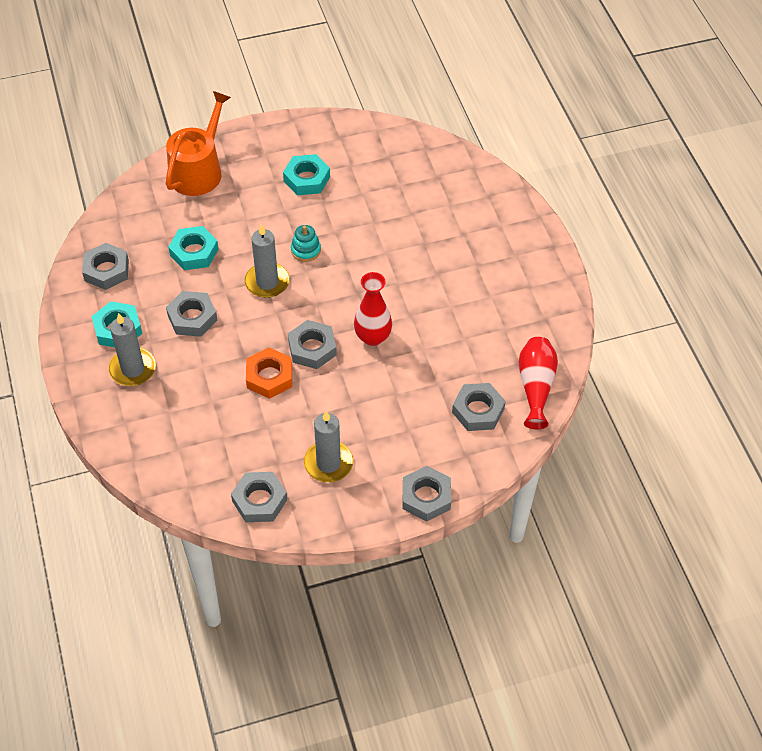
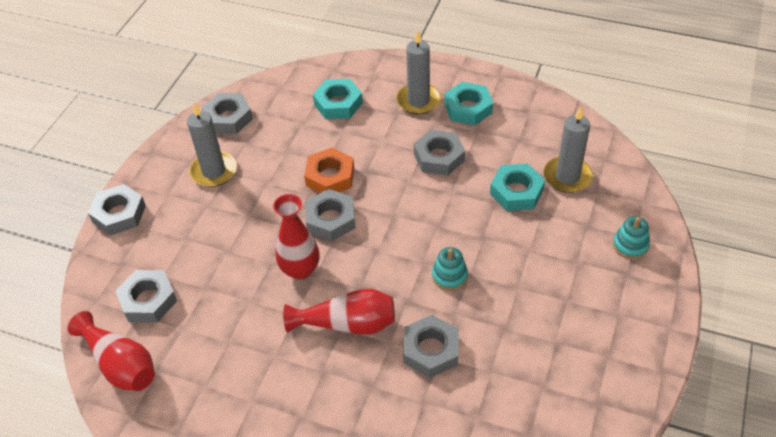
camera: 130 degrees right, 5 degrees down
grey nut [82,243,129,290] -> grey nut moved to [403,315,459,378]
orange watering can [166,91,231,196] -> turquoise stacking toy [613,216,650,259]
grey candle [245,224,290,298] -> grey candle moved to [544,106,593,193]
turquoise nut [283,154,330,196] -> turquoise nut moved to [313,79,363,119]
none -> red vase [283,289,395,335]

